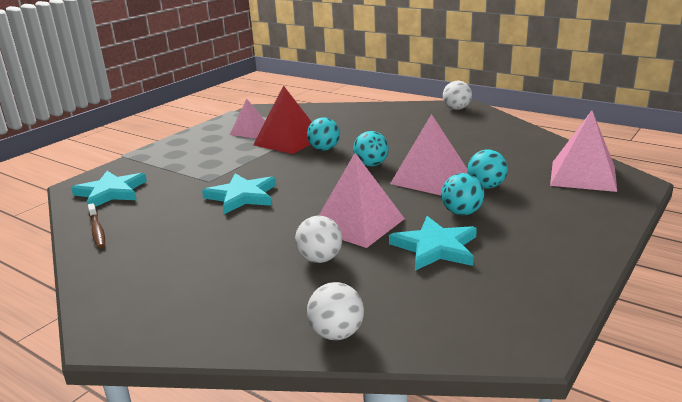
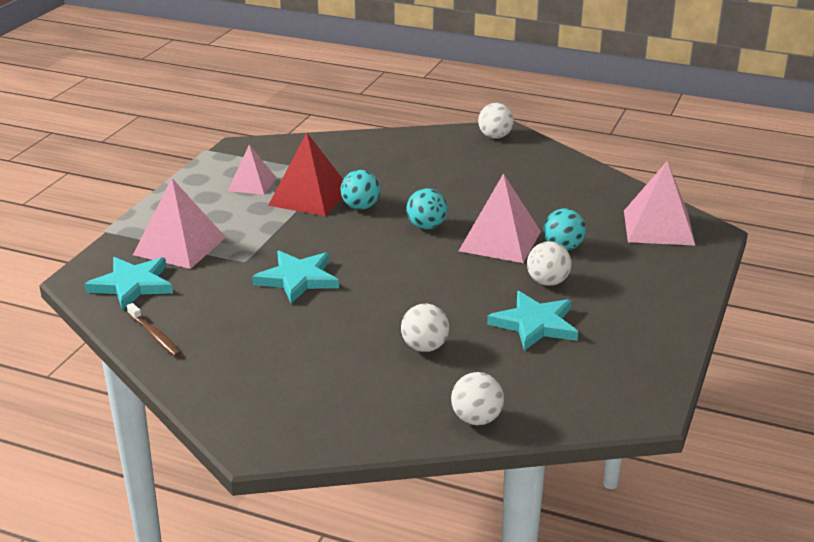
camera: 15 degrees left, 5 degrees up
pink pyramid [319,153,405,248] -> pink pyramid moved to [133,178,226,269]
turquoise ball [441,173,484,215] -> white ball [527,241,572,286]

